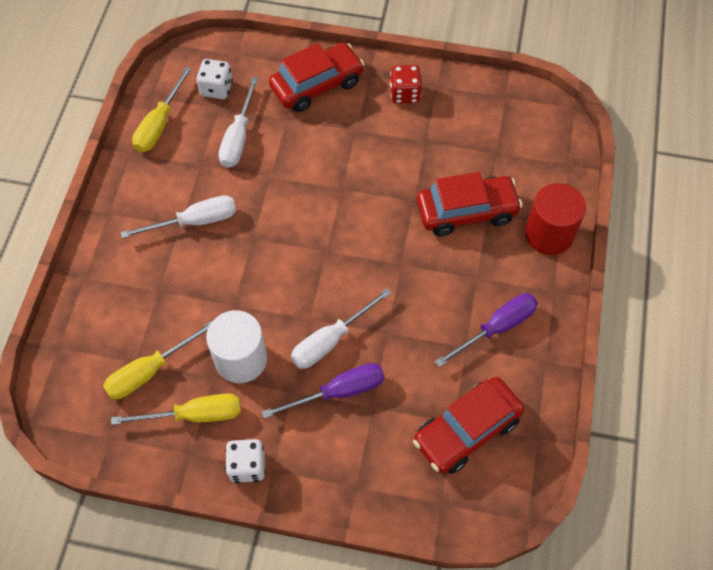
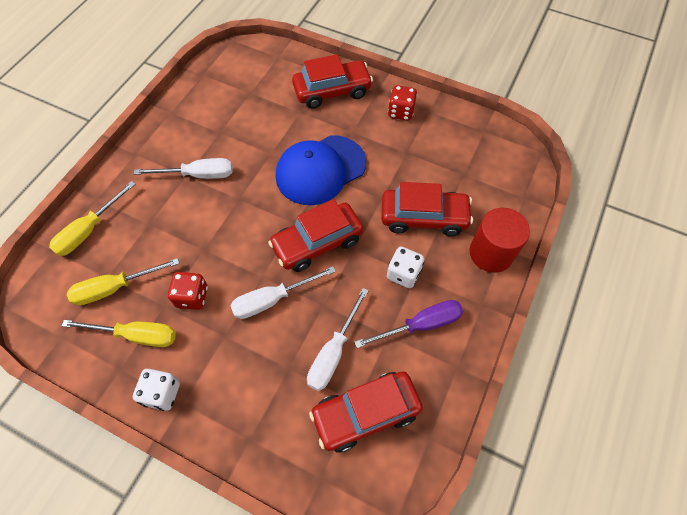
camera: 15 degrees right, 0 degrees up
yellow screwdriver [132,67,192,152] -> yellow screwdriver moved to [49,181,136,256]
white dice [196,59,233,99] -> white dice moved to [387,246,424,288]
white cylinder [206,310,267,383] -> red dice [168,272,208,310]
white screwdriver [219,77,258,168] -> white screwdriver moved to [307,288,369,391]
purple screwdriver [262,363,384,419] -> none
none -> red car [268,199,363,272]
none -> blue cap [276,135,366,205]

